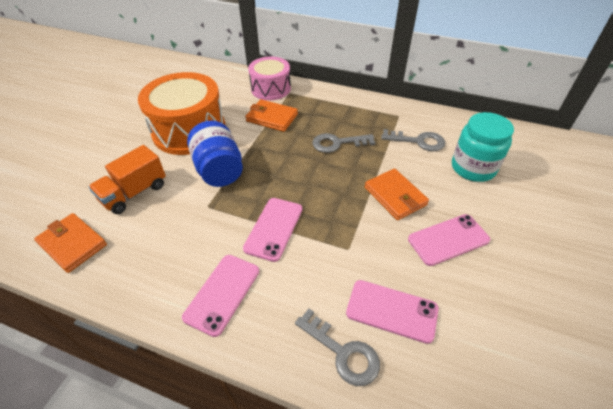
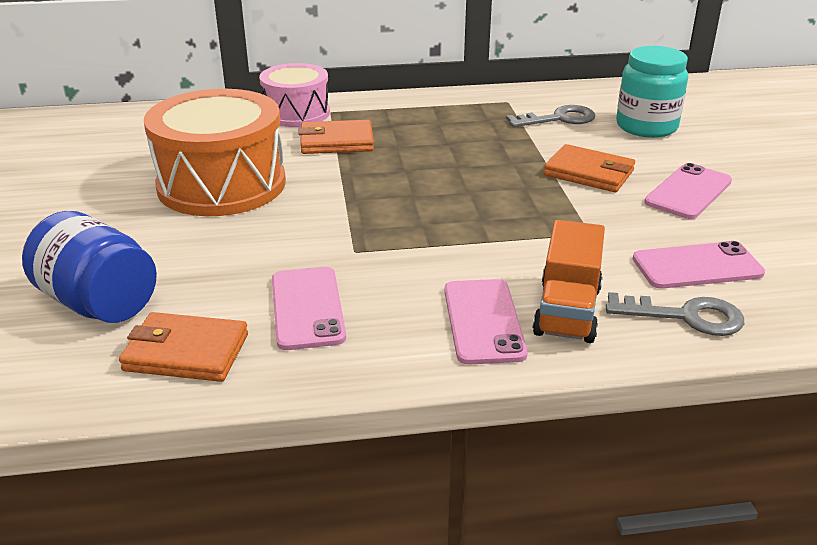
camera: 30 degrees left, 15 degrees down
orange truck [89,145,166,214] -> orange truck moved to [533,220,605,343]
blue jar [187,121,243,187] -> blue jar moved to [22,211,157,323]
pink phone [243,198,303,262] -> pink phone moved to [272,267,346,350]
grey key [313,133,375,153] -> none

